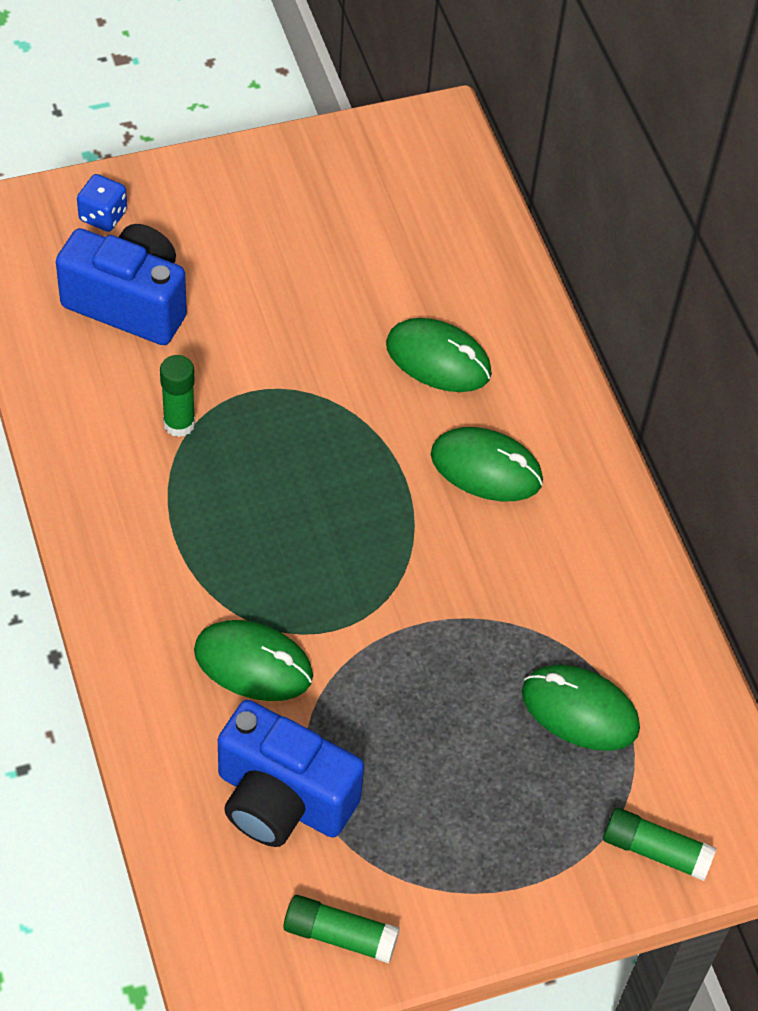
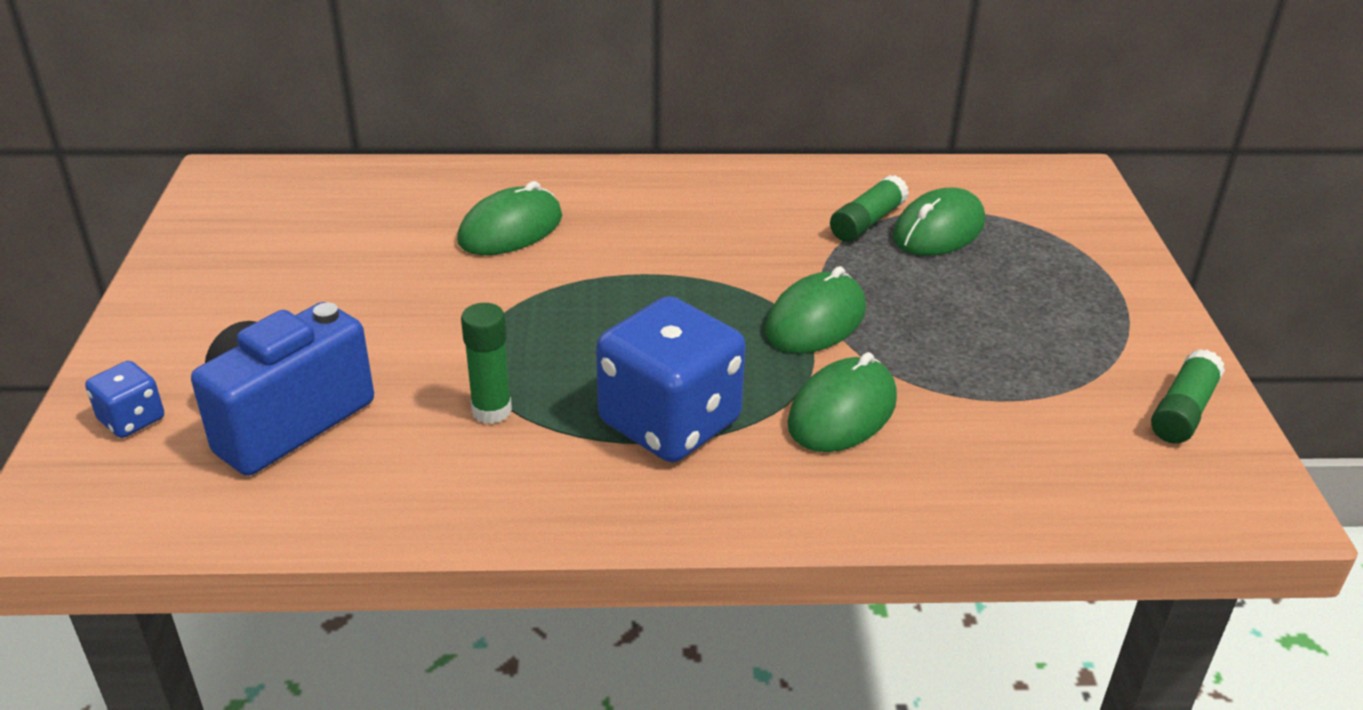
camera: 70 degrees left, 20 degrees down
blue camera [218,700,364,847] -> none
green mouse [431,427,543,501] -> green mouse moved to [765,266,866,354]
green glue stick [603,808,717,881] -> green glue stick moved to [830,175,909,242]
none -> blue dice [596,296,746,462]

